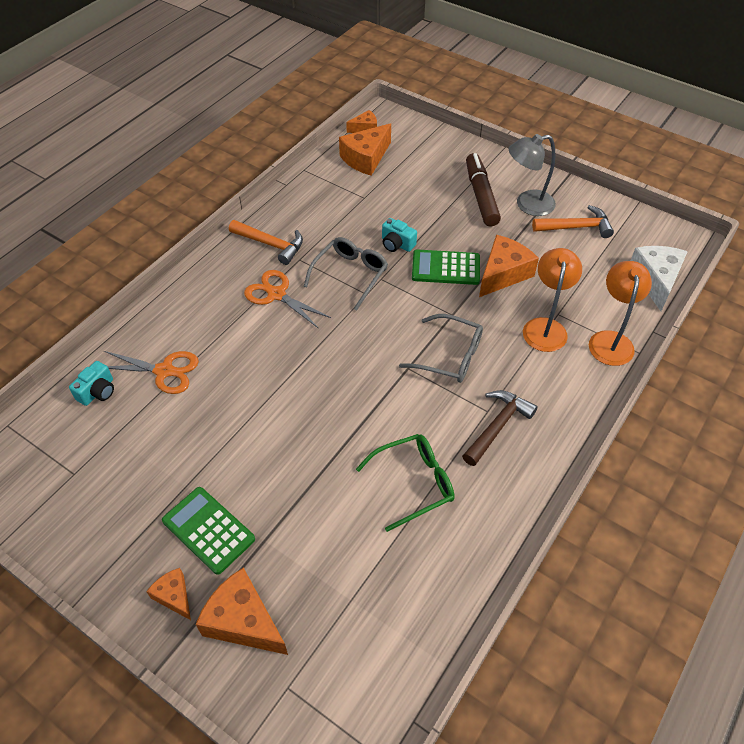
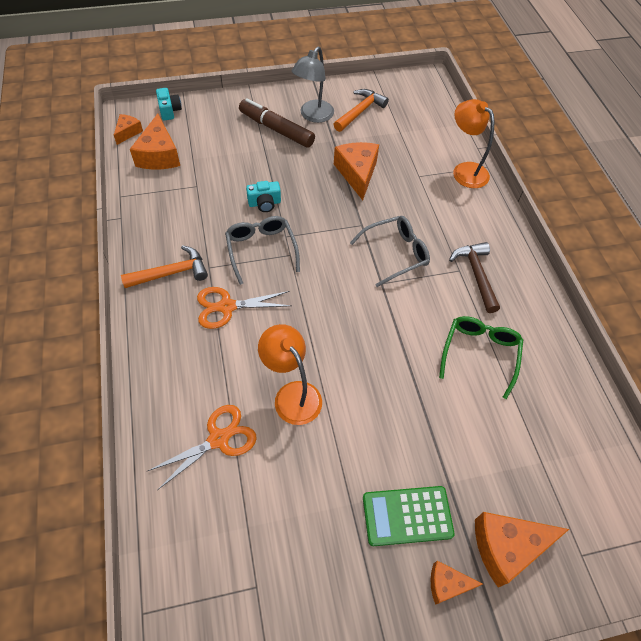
camera: 50 degrees left, 5 degrees up
turquoise camera [69,361,114,406] -> turquoise camera moved to [156,88,182,121]
green calculator [412,250,480,285] -> none
orange lamp [523,248,582,352] -> orange lamp moved to [258,324,322,425]
white cheese [631,246,688,311] -> none

